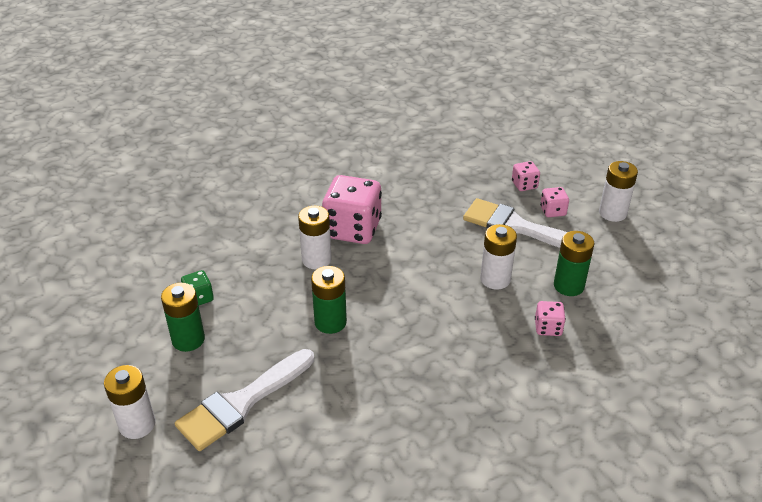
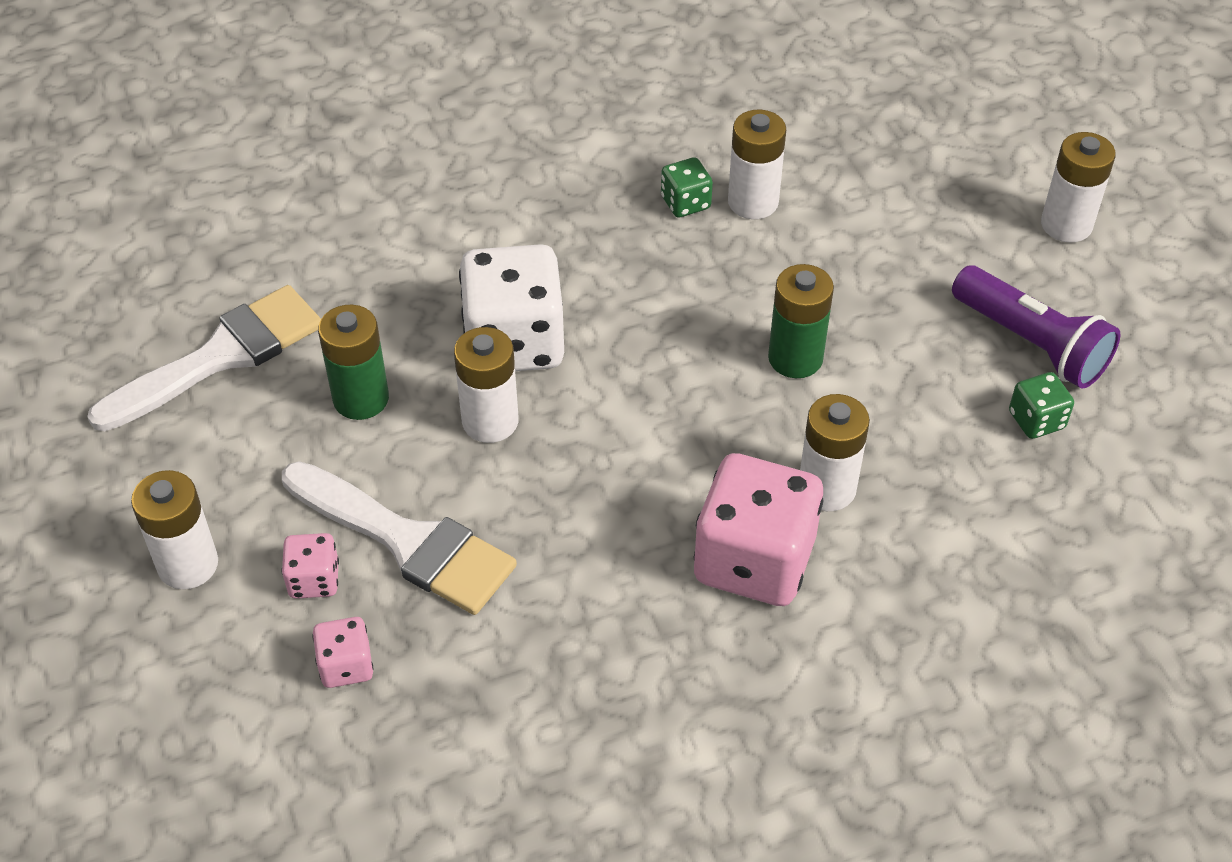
camera: 175 degrees left, 10 degrees up
green battery [161,283,205,352] -> purple flashlight [952,266,1121,389]
white brush [175,349,314,451] -> white brush moved to [87,285,321,431]
pink dice [535,301,566,336] -> none
none -> white dice [459,244,564,371]
none -> green dice [661,157,713,218]
none -> white battery [728,110,786,219]

